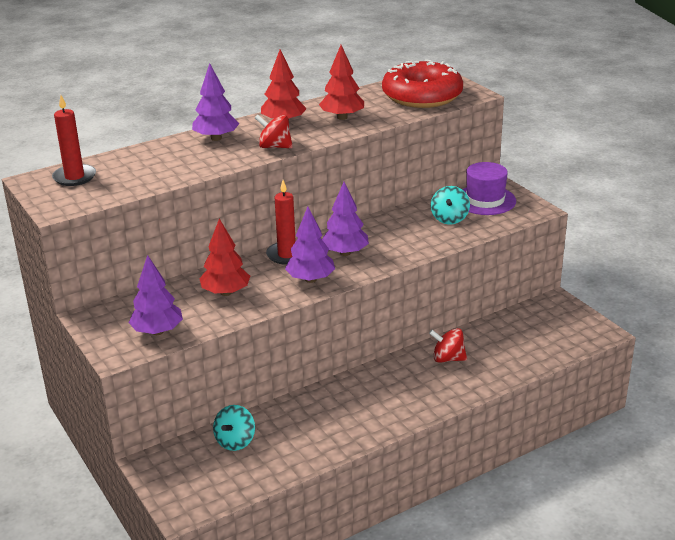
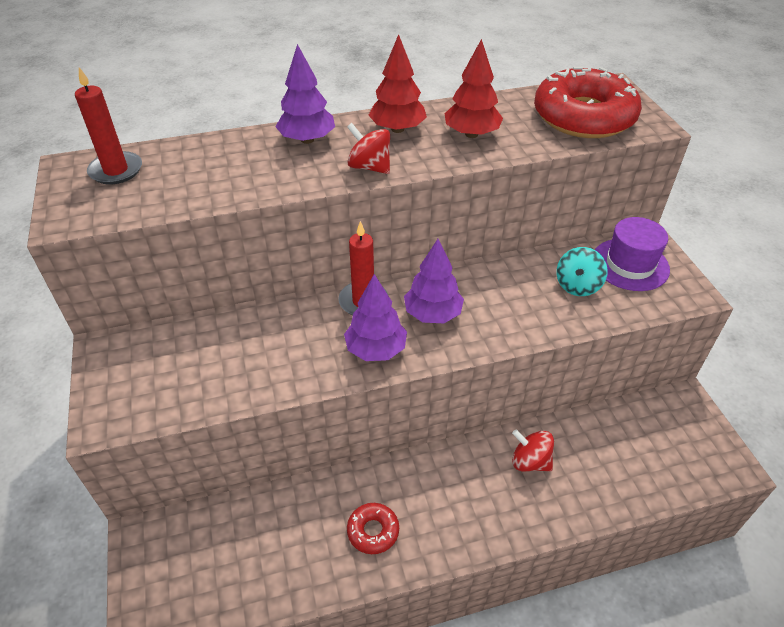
camera: 15 degrees right, 15 degrees up
purple tree [128,255,183,335] -> none
red tree [199,218,250,296] -> none
turquoise spinning top [213,405,255,451] -> none
none -> red donut [347,503,399,554]

